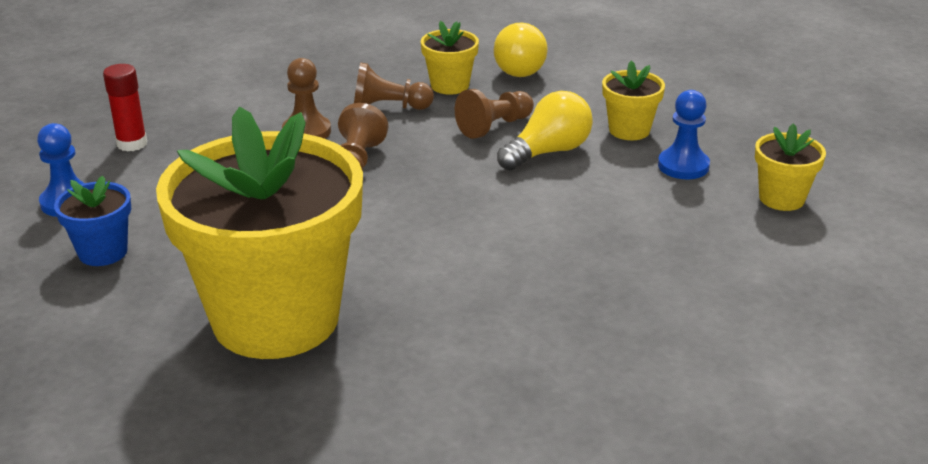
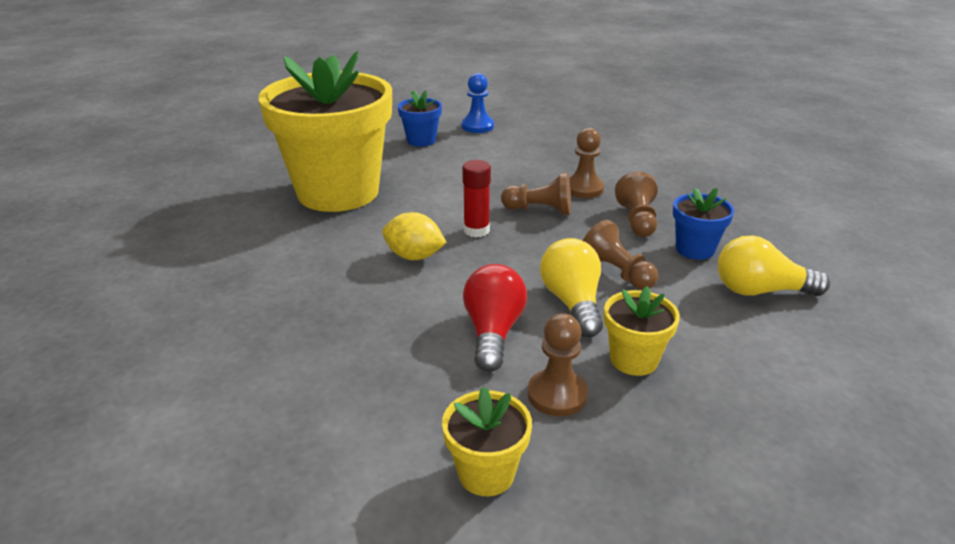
camera: 90 degrees right, 0 degrees up
red glue stick [103,64,147,152] -> red glue stick moved to [462,160,491,237]
yellow flower pot [421,21,479,94] -> blue flower pot [673,188,734,260]
yellow light bulb [497,91,593,171] -> yellow light bulb turned 150 degrees counterclockwise [540,238,603,337]
blue pawn [658,90,710,179] -> brown pawn [528,313,588,416]
none -> yellow lemon [382,212,447,260]
none -> red light bulb [463,264,527,372]

